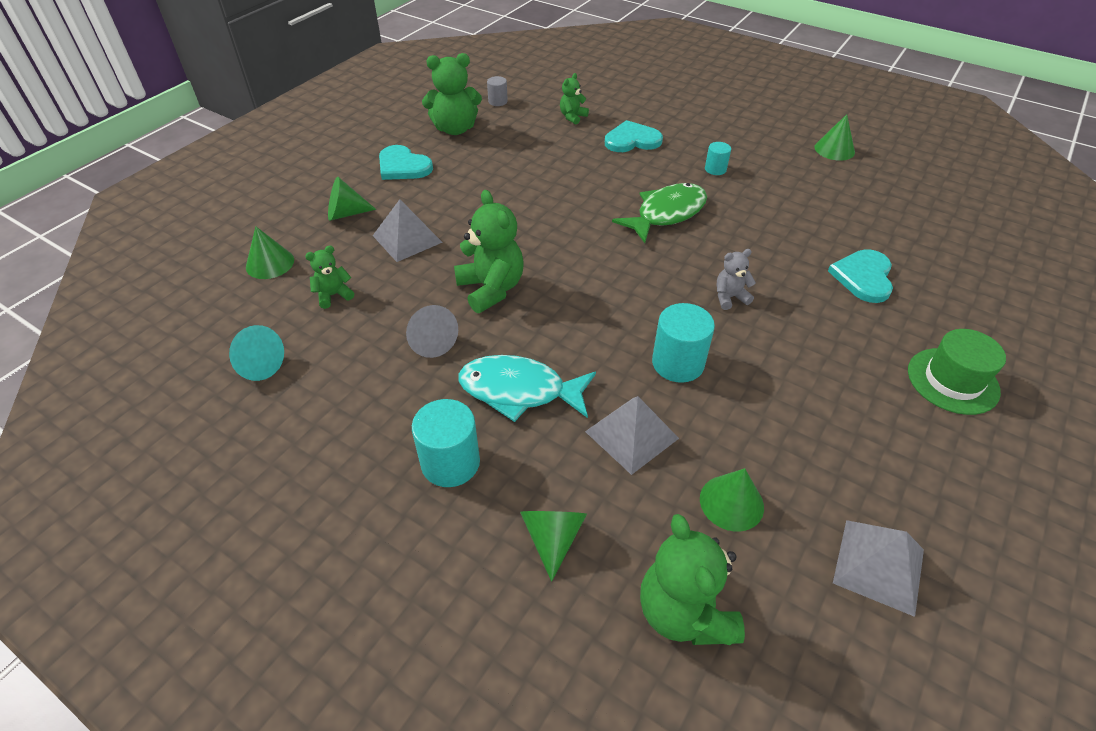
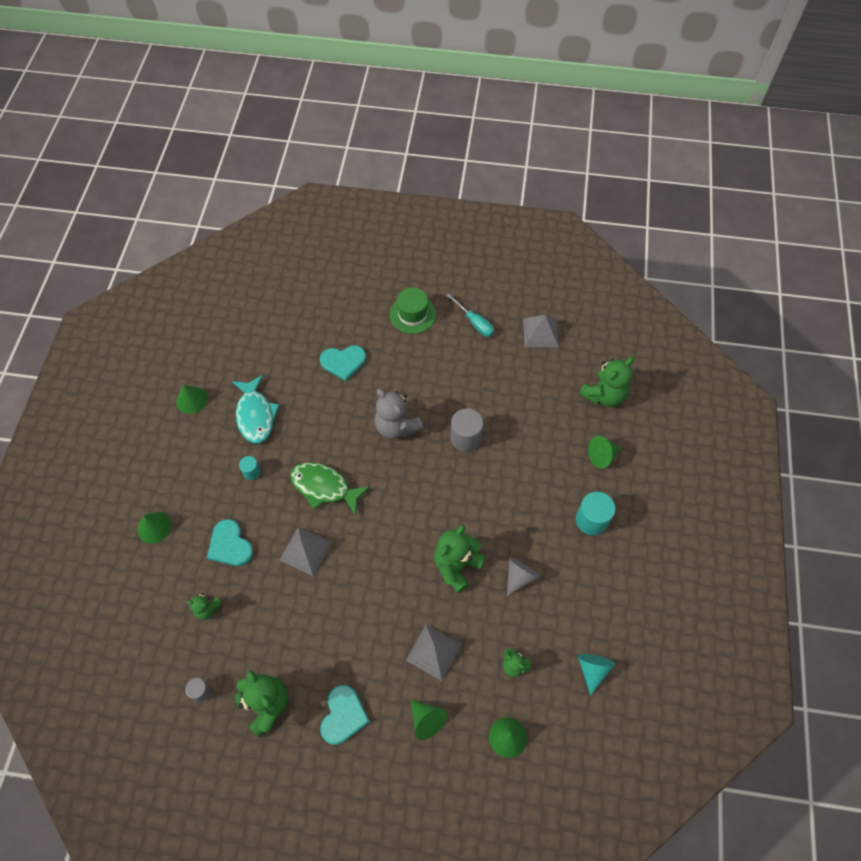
camera: 115 degrees left, 15 degrees up
turquoise fish [458,355,596,422] -> turquoise fish moved to [232,375,280,443]
grey pyramid [585,396,679,475] -> grey pyramid moved to [280,527,332,576]
turquoise cylinder [652,303,715,383] -> grey cylinder [450,408,483,452]
green cone [700,468,764,532] -> green cone moved to [137,511,172,543]
grey teddy bear [716,249,756,310] -> grey teddy bear [375,388,423,439], size x1.86
none -> turquoise screwdriver [446,293,494,337]

